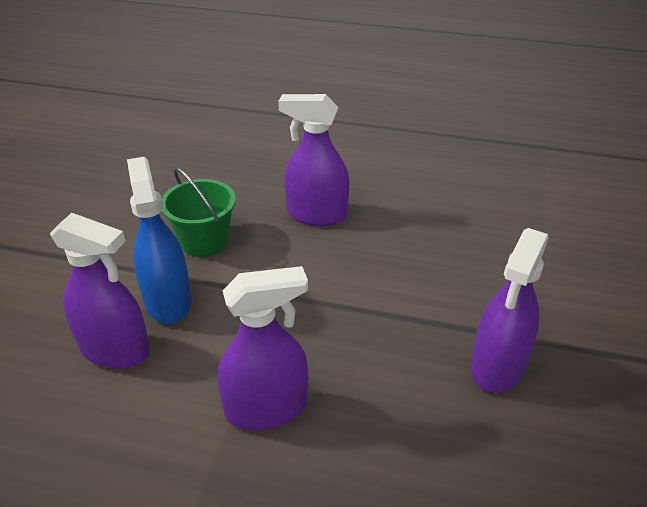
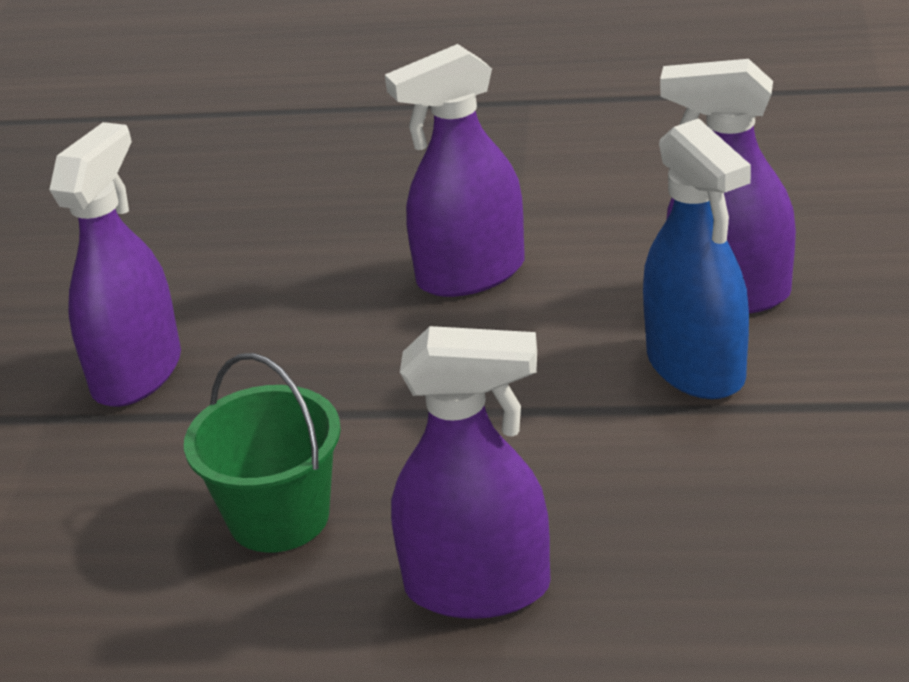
camera: 175 degrees right, 5 degrees down
green bucket [162,167,236,257] -> green bucket moved to [184,353,341,553]

